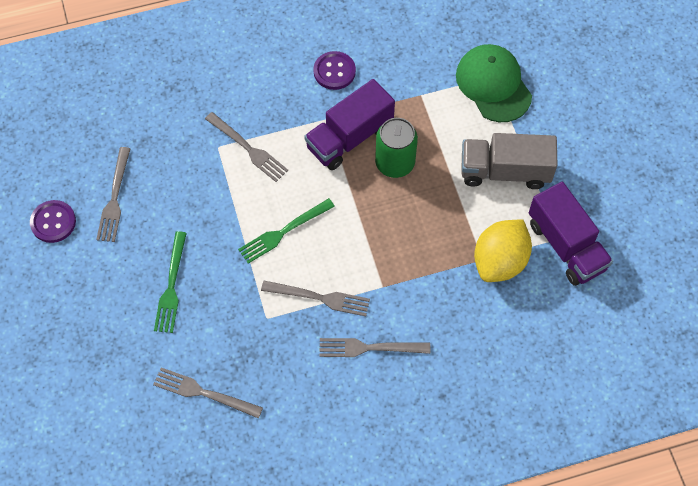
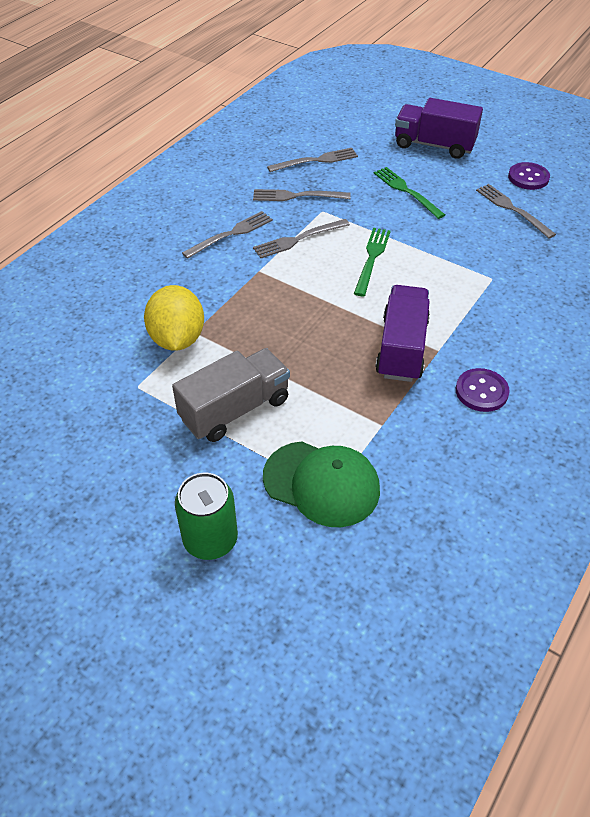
camera: 140 degrees right, 15 degrees down
grey fork [205,112,288,182] -> grey fork moved to [253,189,351,201]
green can [375,118,418,178] -> green can moved to [175,473,238,560]
purple truck [529,182,613,286] -> purple truck moved to [395,98,483,159]

